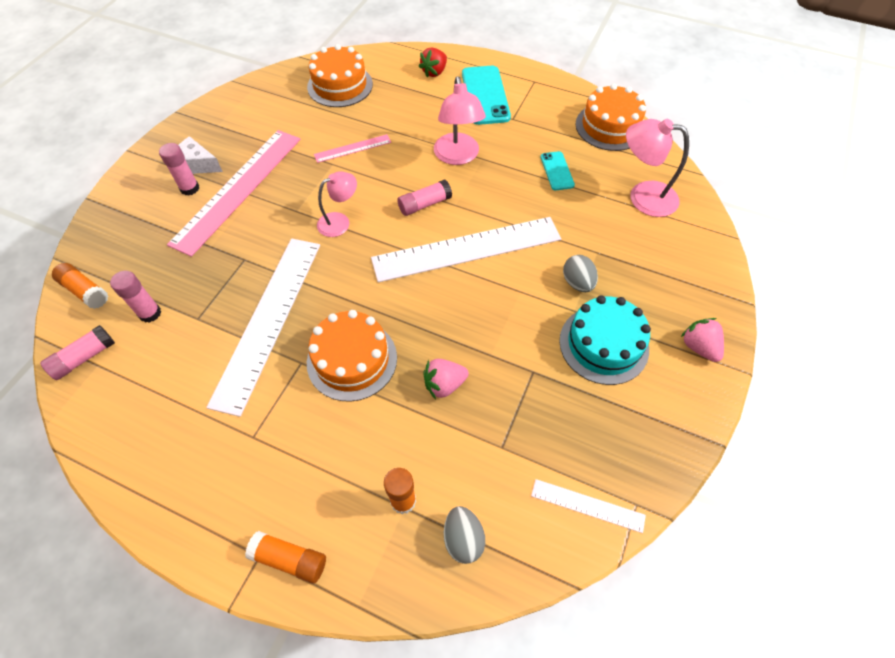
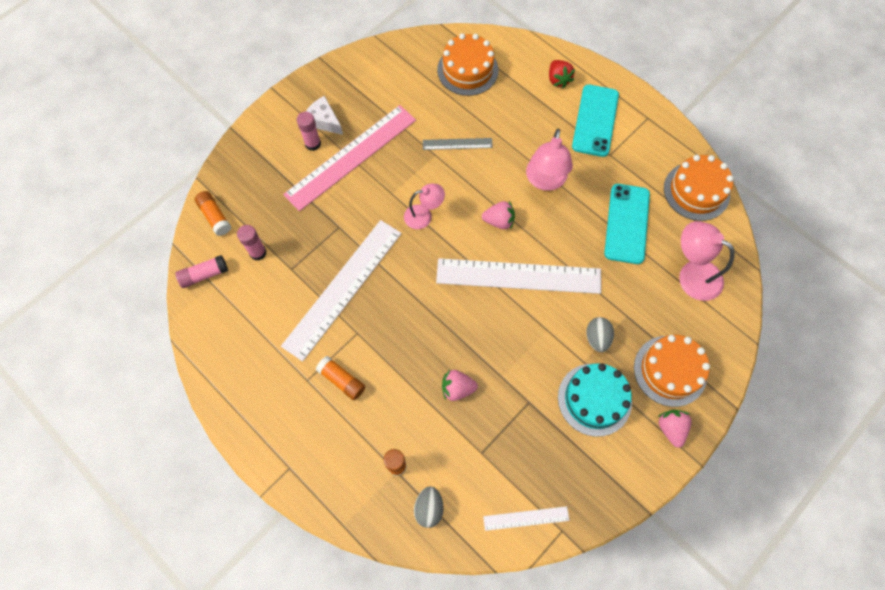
camera: 20 degrees right, 10 degrees up
orange glue stick [245,531,326,584] -> orange glue stick moved to [316,356,365,400]
orange cake [307,310,397,402] -> orange cake moved to [634,335,710,407]
pink ruler [314,134,391,163] -> grey ruler [423,138,493,150]
pink glue stick [397,180,452,216] -> pink strawberry [482,201,515,230]
red strawberry [419,48,447,77] -> red strawberry turned 75 degrees counterclockwise [549,60,575,88]
white ruler [531,479,646,533] -> white ruler turned 45 degrees counterclockwise [483,506,570,531]
turquoise phone [541,151,575,190] -> turquoise phone [604,184,650,264], size x1.83

